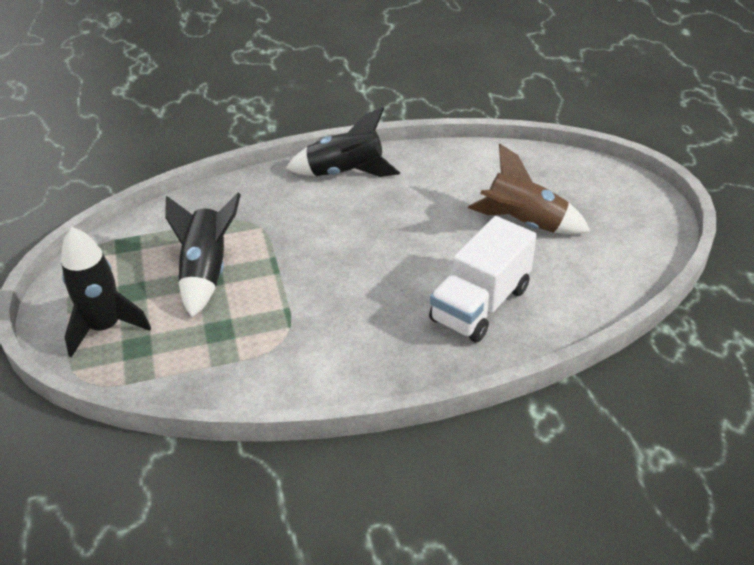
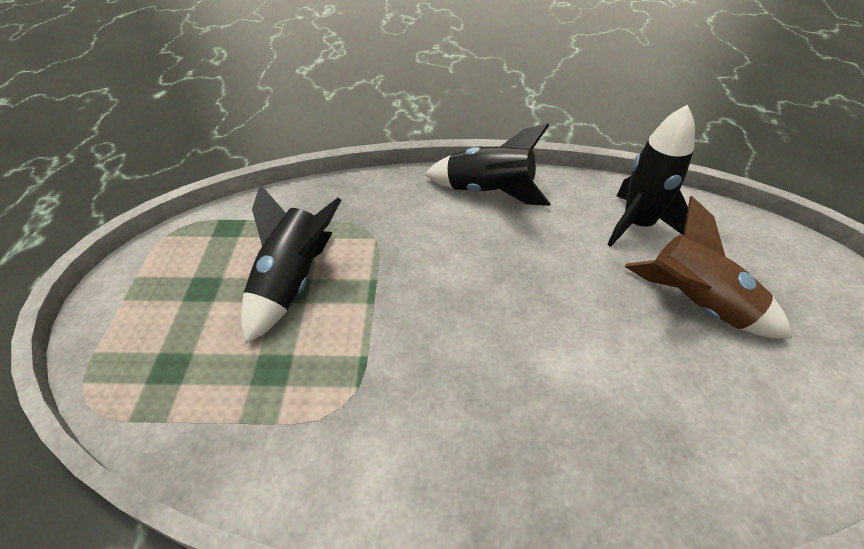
camera: 15 degrees right, 5 degrees up
black rocket [61,227,151,357] -> black rocket moved to [607,105,695,247]
white truck [429,216,537,343] -> none

